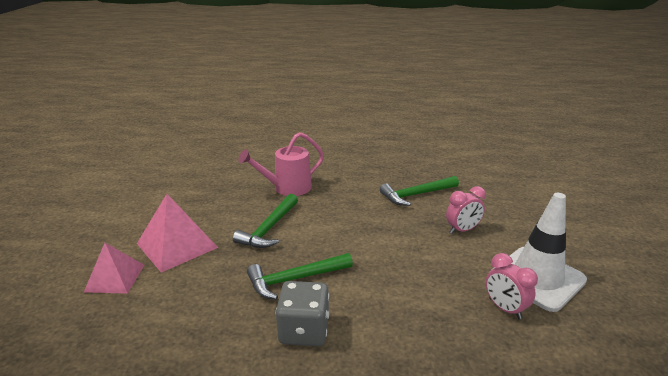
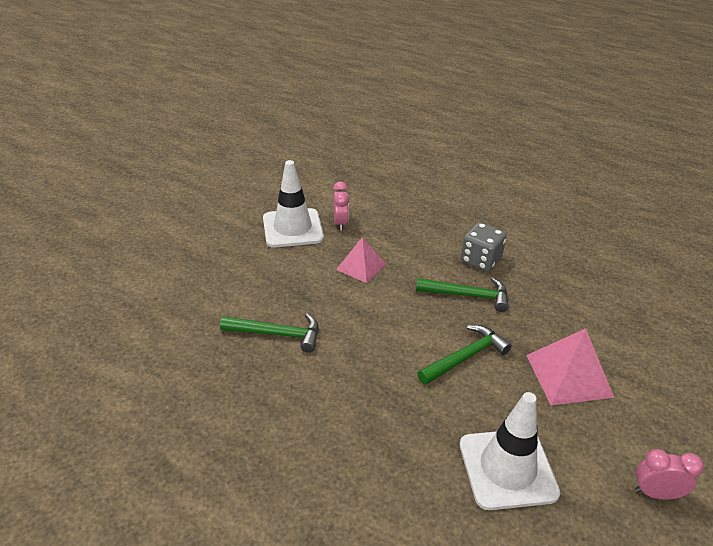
camera: 150 degrees left, 10 degrees up
pink pyramid [84,243,144,294] -> pink pyramid moved to [336,237,386,283]
pink watering can [238,132,324,196] -> none
pink clock [446,186,486,234] -> pink clock moved to [635,449,704,500]
none -> white traffic cone [460,392,560,510]

